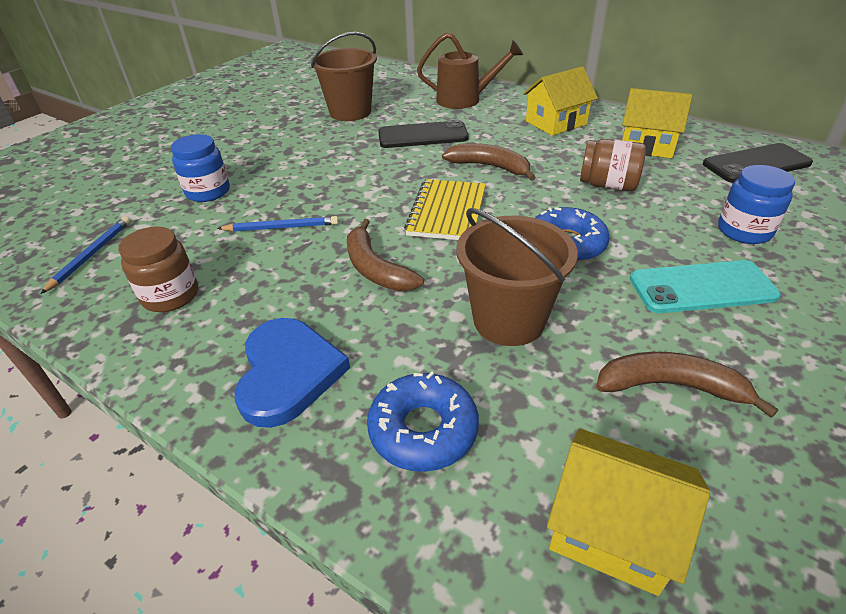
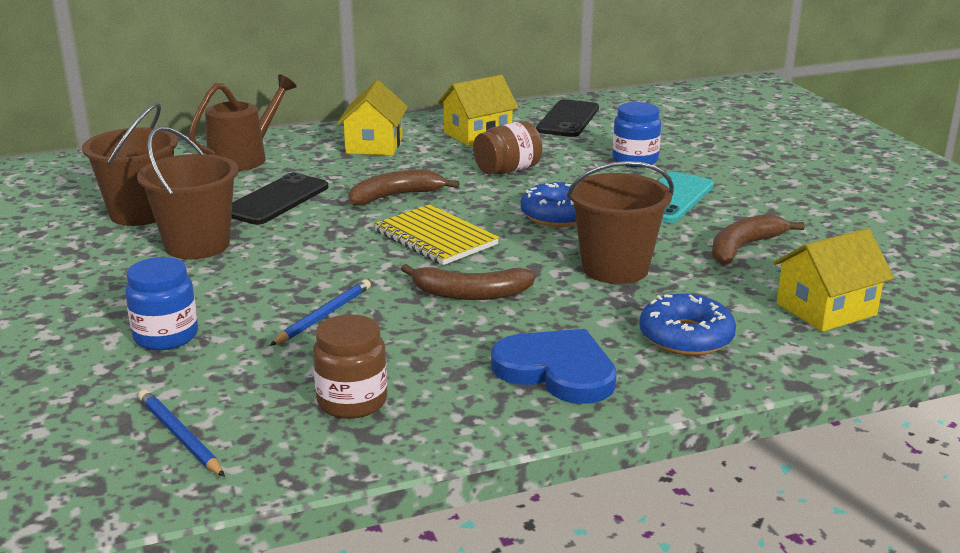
camera: 55 degrees left, 15 degrees down
none -> brown bucket [137,126,238,259]

